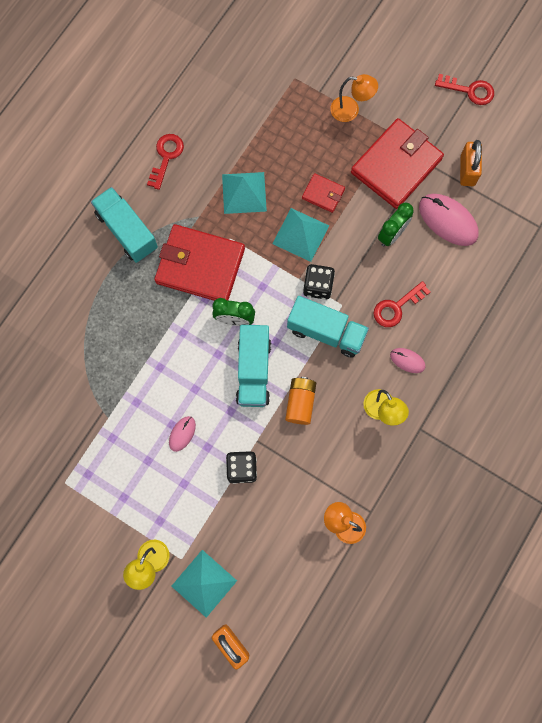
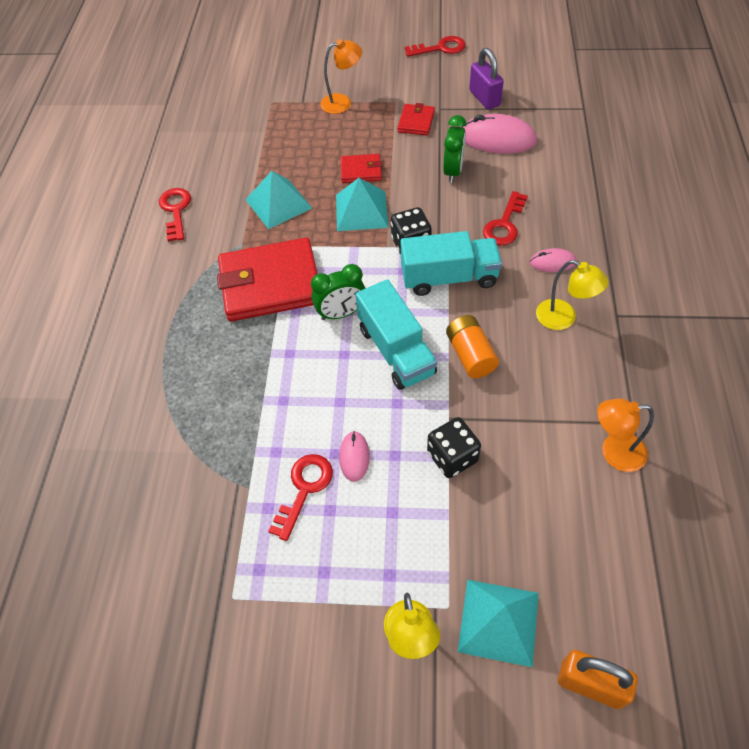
camera: 25 degrees left, 20 degrees down
turquoise truck [91,187,158,263] -> none
red wallet [351,118,444,209] -> red wallet [397,103,435,136], size x0.47
orange padlock [460,140,482,186] -> purple padlock [469,48,504,110]
none -> red key [268,454,333,541]

